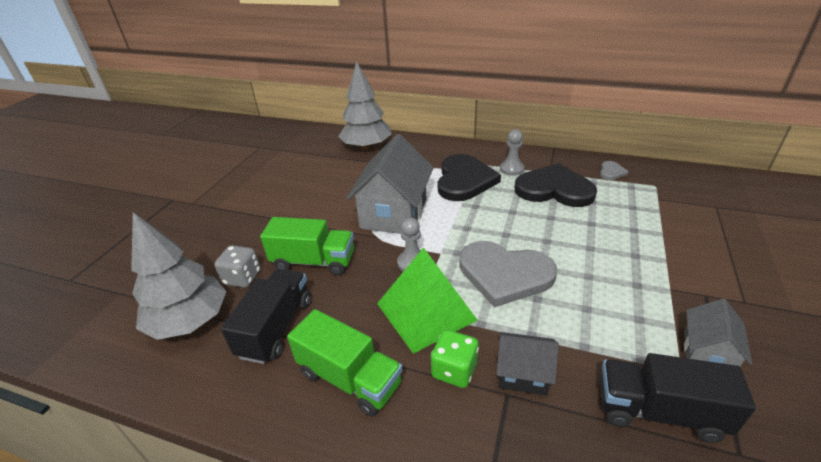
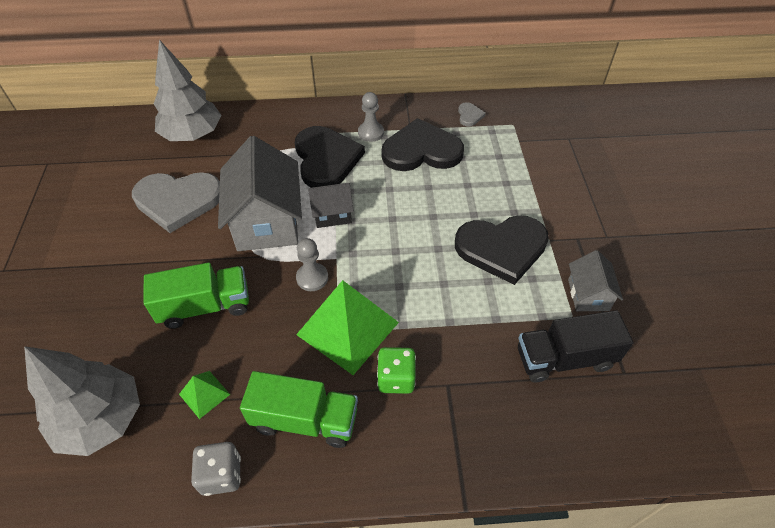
camera: 25 degrees left, 15 degrees up
grey dice [214,245,260,288] -> grey dice moved to [191,442,241,496]
black truck [221,269,311,364] -> green pyramid [179,371,230,419]
grey heart [459,241,557,307] -> grey heart moved to [132,172,220,233]
black house [496,332,559,396] -> black house moved to [308,183,354,228]
none -> black heart [455,215,549,285]

